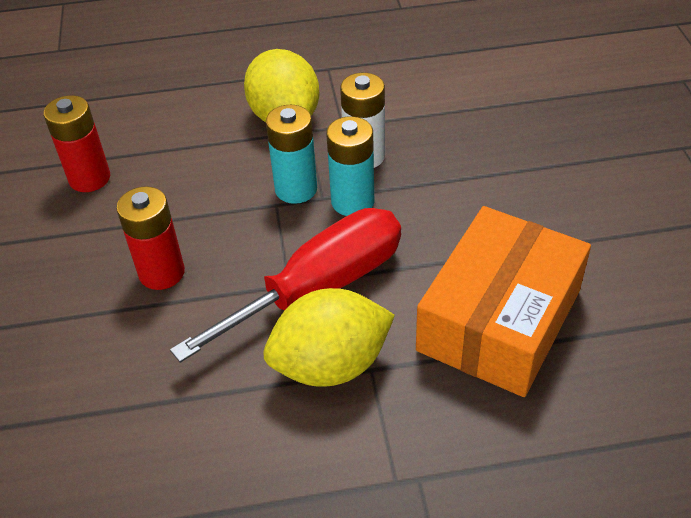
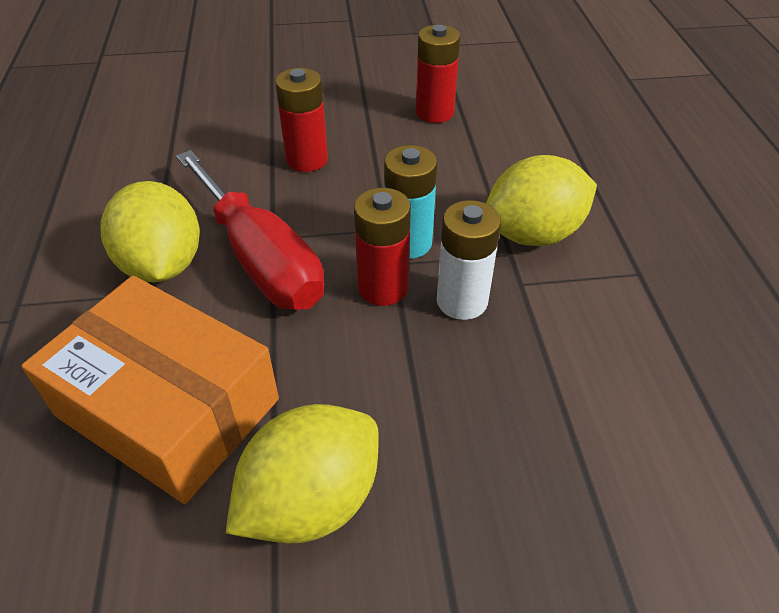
camera: 90 degrees right, 0 degrees up
turquoise battery [326,116,374,216] -> red battery [354,188,411,306]
none -> yellow lemon [226,404,379,544]

